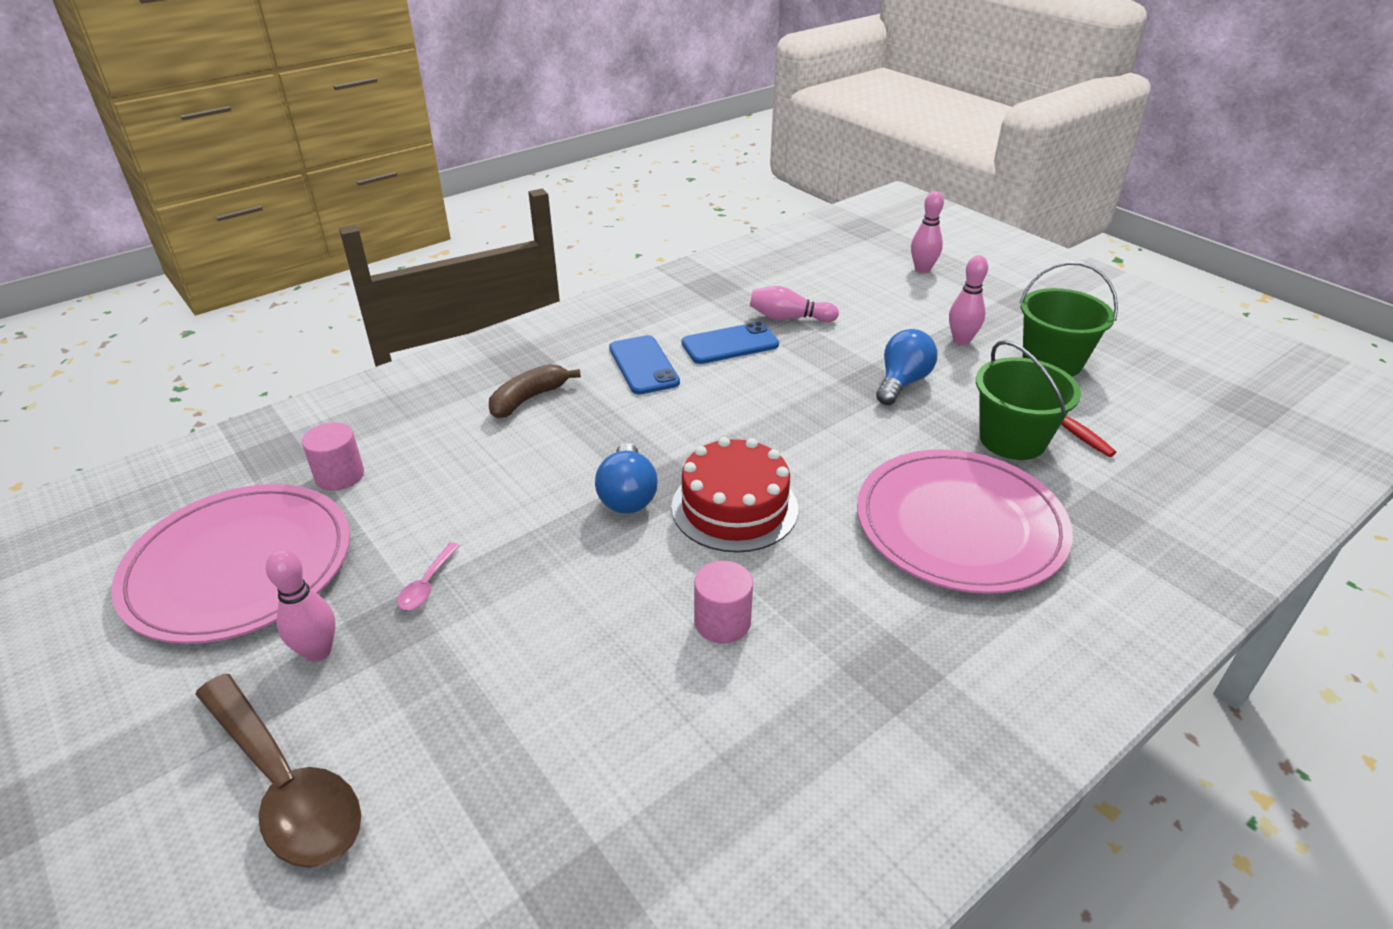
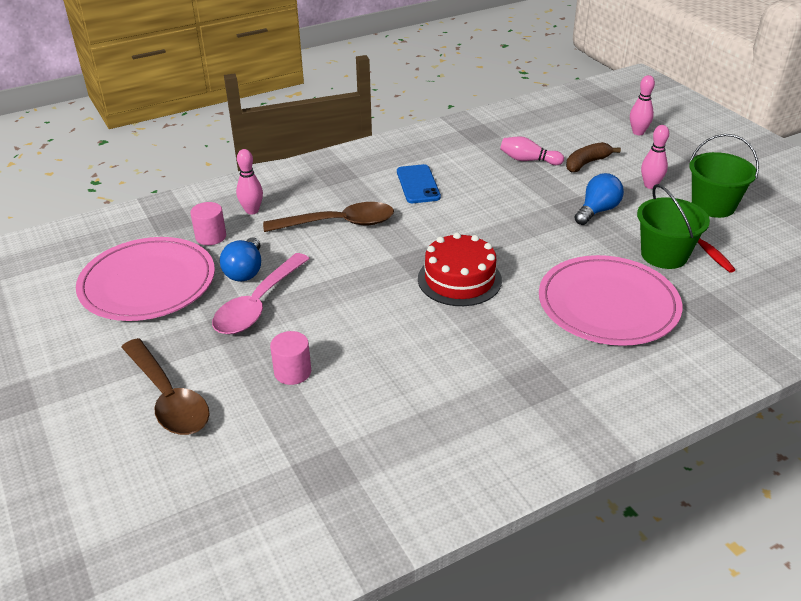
camera: 10 degrees right, 0 degrees up
pink bowling pin [266,549,336,662] -> pink bowling pin moved to [236,149,263,215]
pink spoon [397,542,461,610] -> pink spoon [212,253,310,334], size x2.36
brown banana [489,364,581,418] -> brown banana moved to [566,142,621,172]
blue light bulb [595,443,658,513] -> blue light bulb moved to [220,238,261,281]
blue phone [682,322,779,364] -> none
pink cylinder [694,561,753,643] -> pink cylinder moved to [270,331,311,385]
none -> brown spoon [263,202,394,232]

